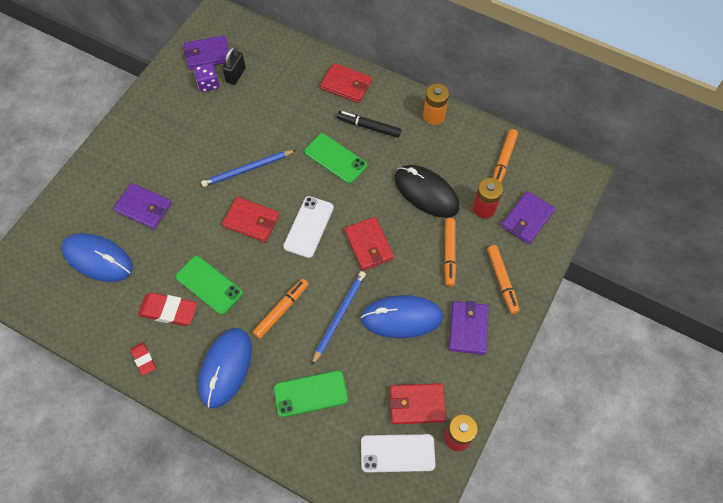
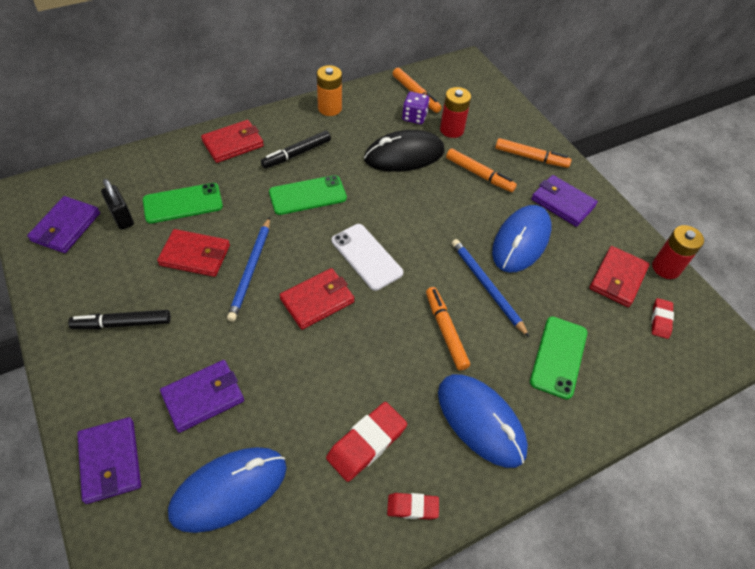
camera: 60 degrees left, 10 degrees down
green phone [176,256,243,315] -> green phone moved to [143,183,223,223]
purple dice [194,63,219,92] -> purple dice moved to [402,92,430,124]
red wallet [344,217,394,270] -> red wallet moved to [157,229,230,277]
white phone [361,434,435,473] -> red eraser [652,298,674,339]
purple wallet [501,191,555,244] -> purple wallet moved to [77,417,141,504]
none -> black marker [68,310,171,329]

